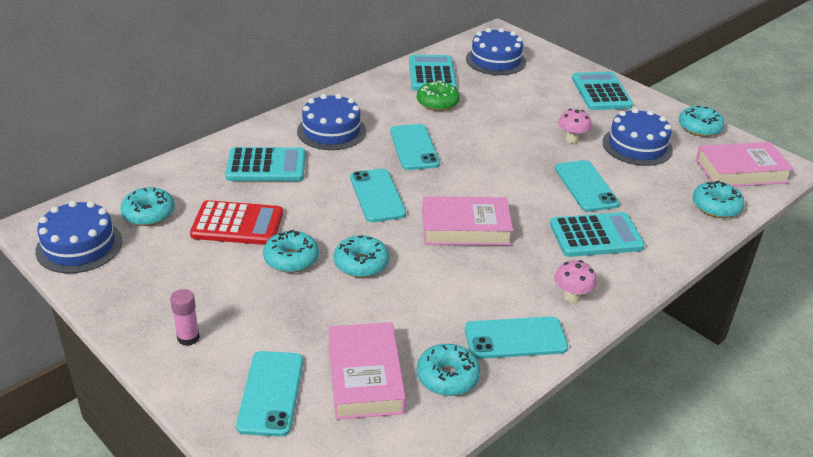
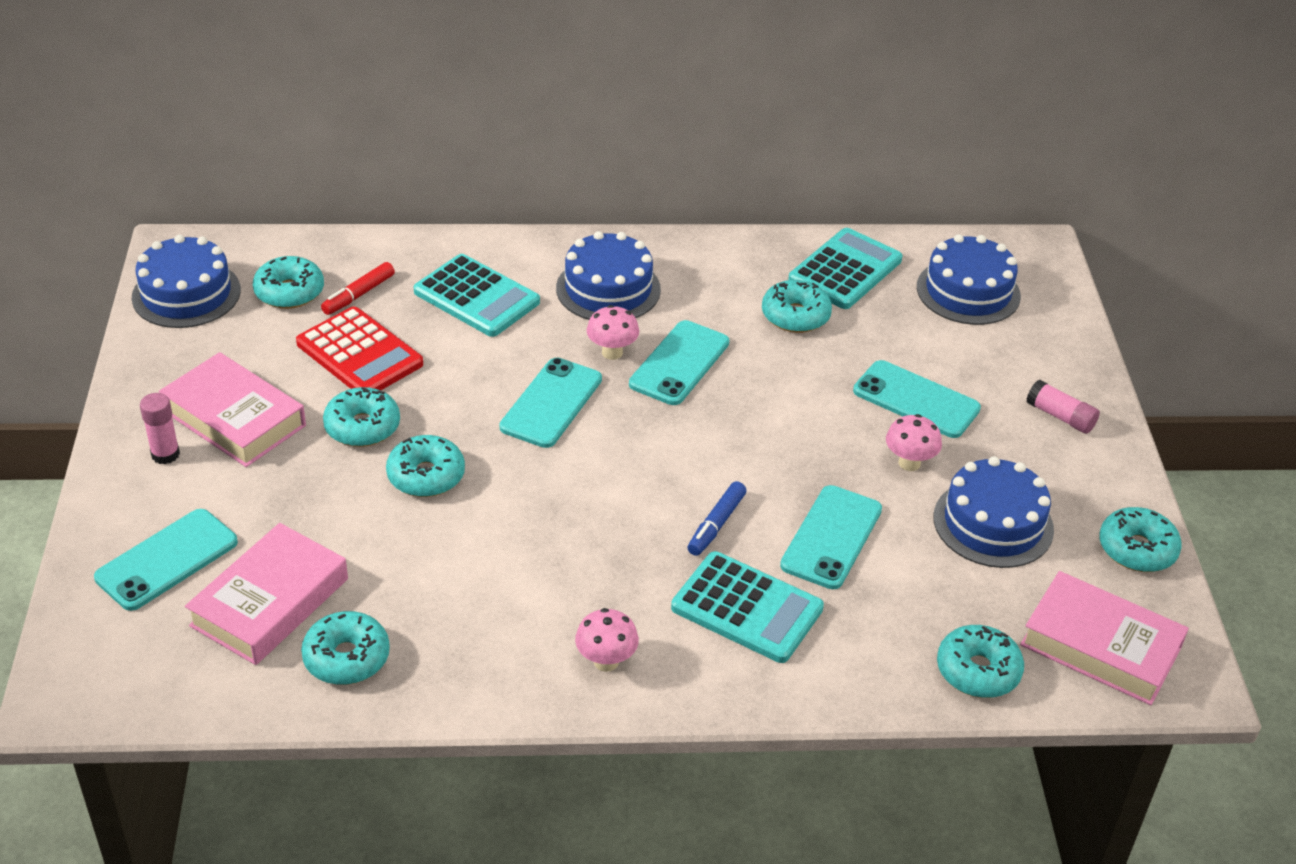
camera: 40 degrees right, 5 degrees up
green donut [417,81,460,111] -> turquoise donut [762,280,832,333]
pink book [422,196,513,245] -> pink book moved to [159,352,306,467]
turquoise phone [465,317,568,359] -> turquoise phone moved to [853,360,981,438]
turquoise calculator [572,72,633,110] -> pink glue stick [1026,380,1100,434]
none -> red marker [321,262,395,315]
none -> pink mushroom [587,305,639,360]
none -> blue marker [687,481,747,556]

